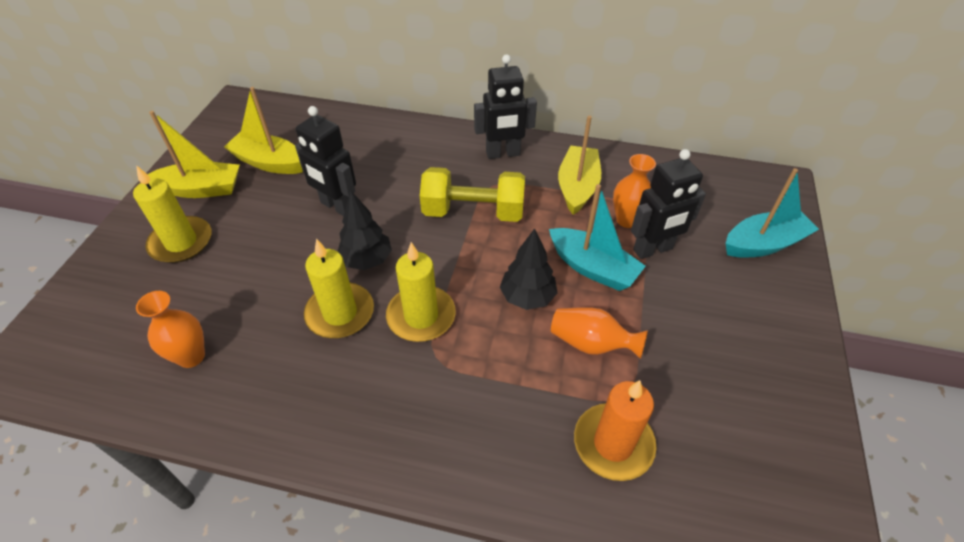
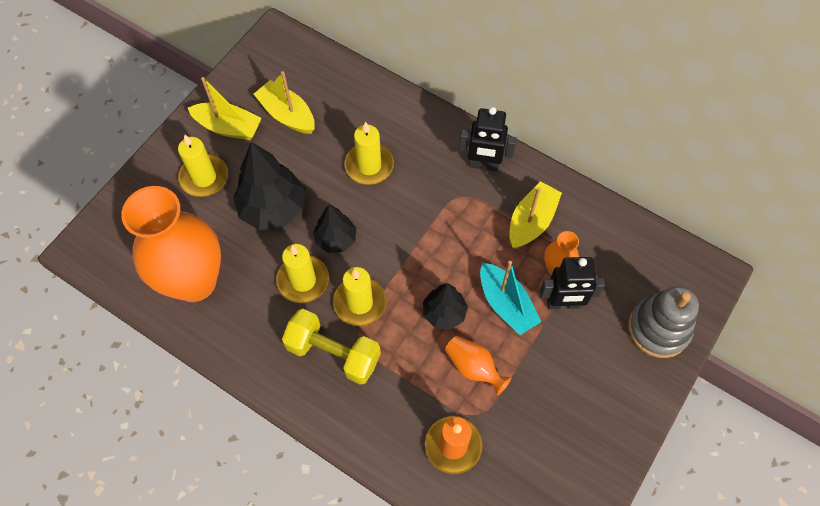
camera: 20 degrees right, 15 degrees up
orange vase [136,291,205,368] -> orange vase [121,186,221,302], size x2.35
black robot [295,106,356,216] -> none
yellow dumbbell [420,167,525,222] -> yellow dumbbell moved to [282,309,381,385]
turquoise boat [725,168,819,258] -> grey stacking toy [628,286,699,358]
none -> black tree [233,142,305,230]
none -> yellow candle [344,122,394,185]

